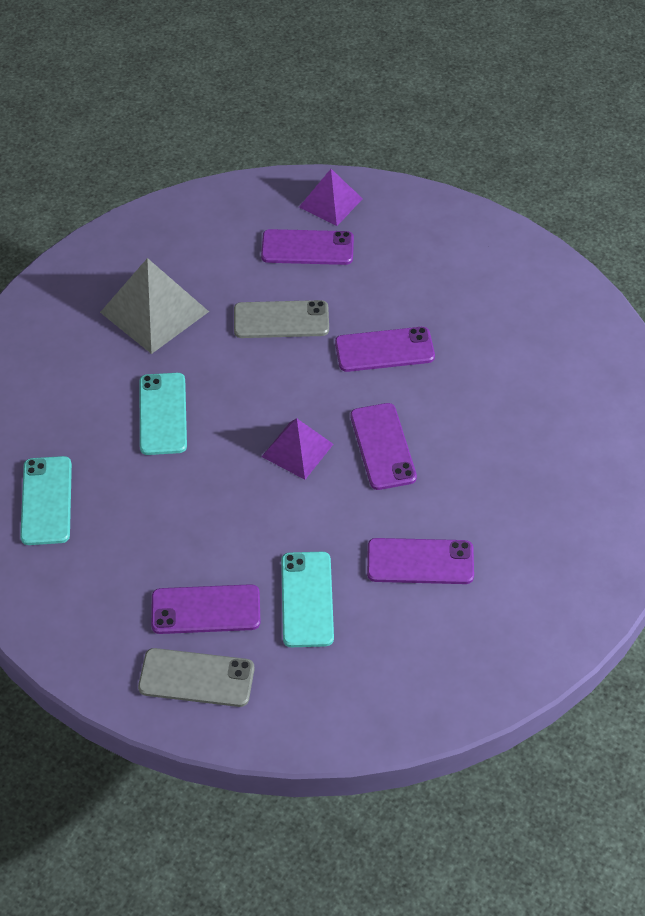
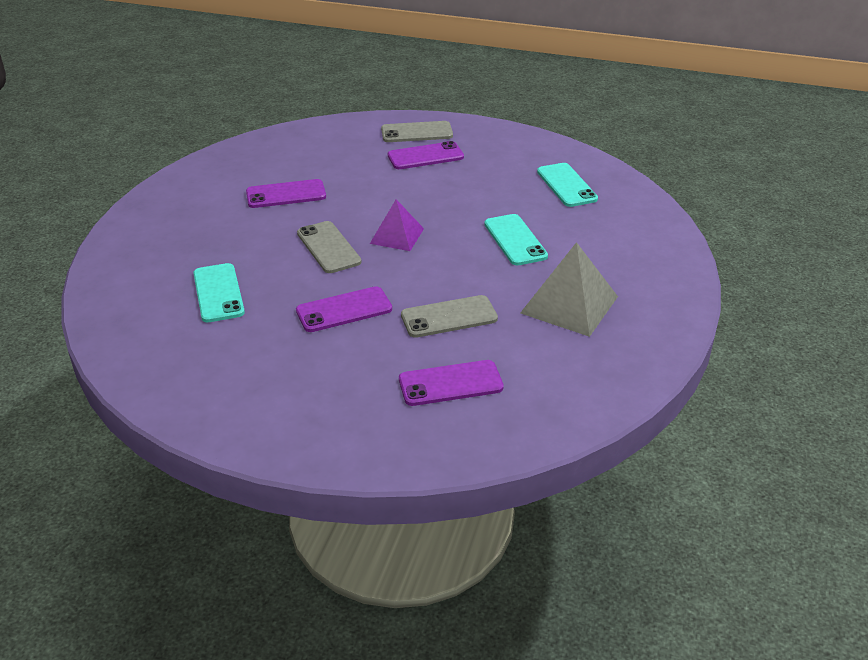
camera: 165 degrees right, 15 degrees down
turquoise phone [281,552,334,647] -> turquoise phone moved to [193,263,245,322]
purple pyramid [299,169,363,226] -> none
purple phone [350,403,417,490] -> grey phone [297,221,361,273]

